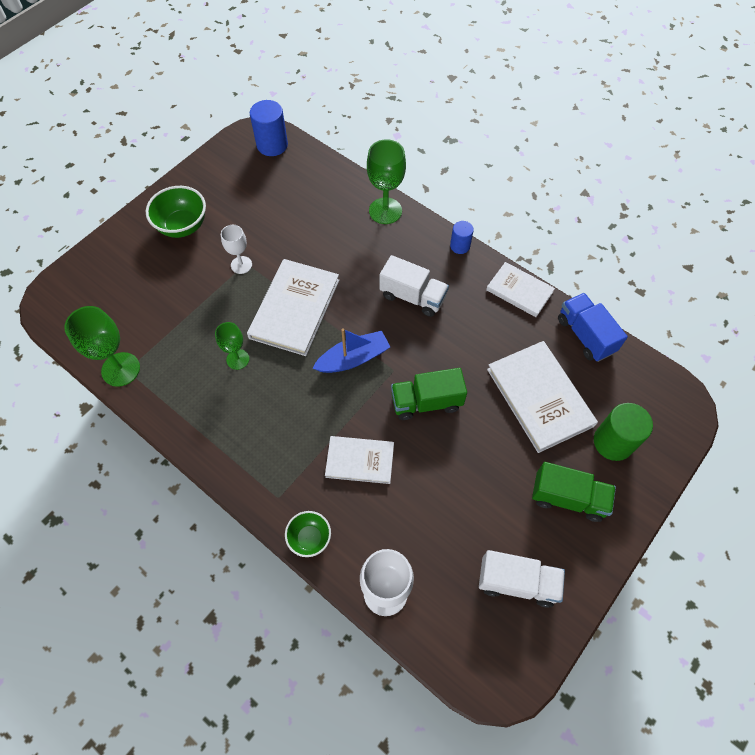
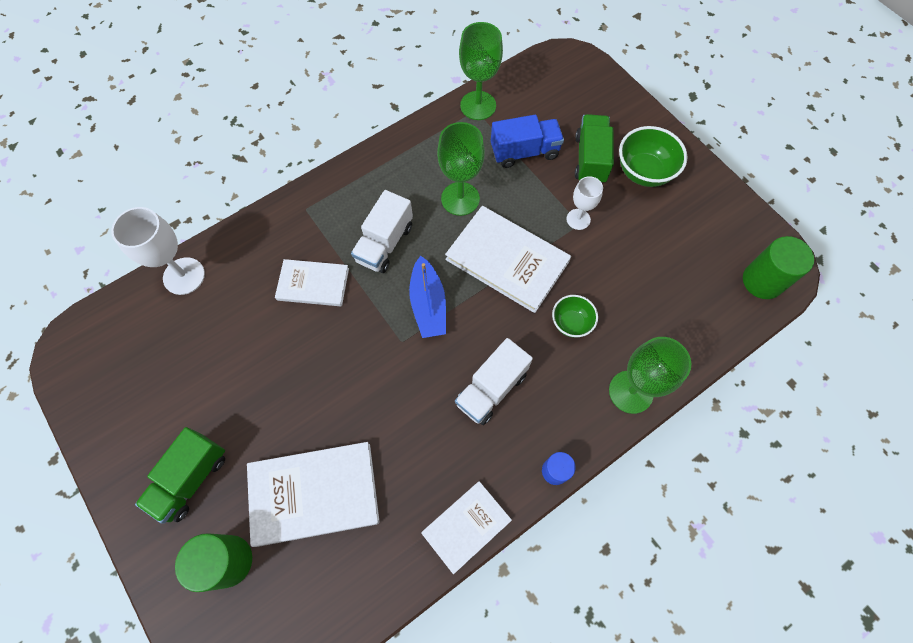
camera: 105 degrees right, 5 degrees up
green goblet [215,322,249,370] -> green goblet [437,122,485,216], size x1.64
blue cylinder [250,100,288,156] -> green cylinder [743,236,814,299]
green bowl [285,511,331,557] -> green bowl moved to [552,295,598,338]
white book [325,436,394,484] -> white book turned 75 degrees clockwise [275,259,349,306]
green truck [391,368,467,420] -> green truck moved to [575,114,614,183]
white truck [479,550,565,608] -> white truck moved to [351,190,413,273]
blue truck [558,293,628,362] -> blue truck moved to [491,115,564,168]

